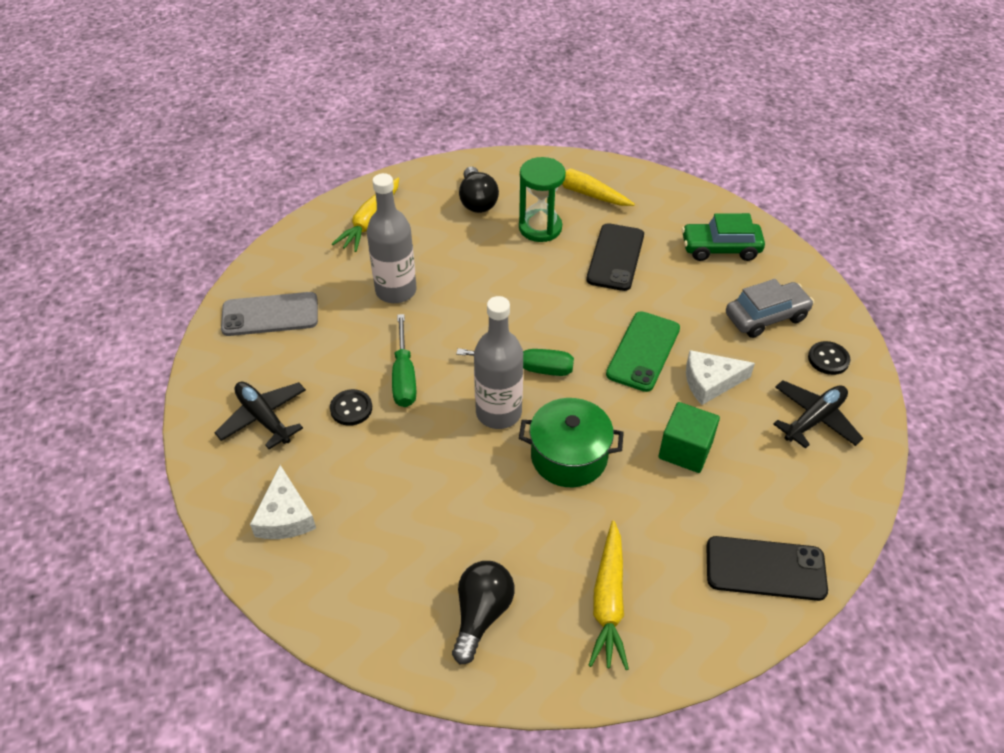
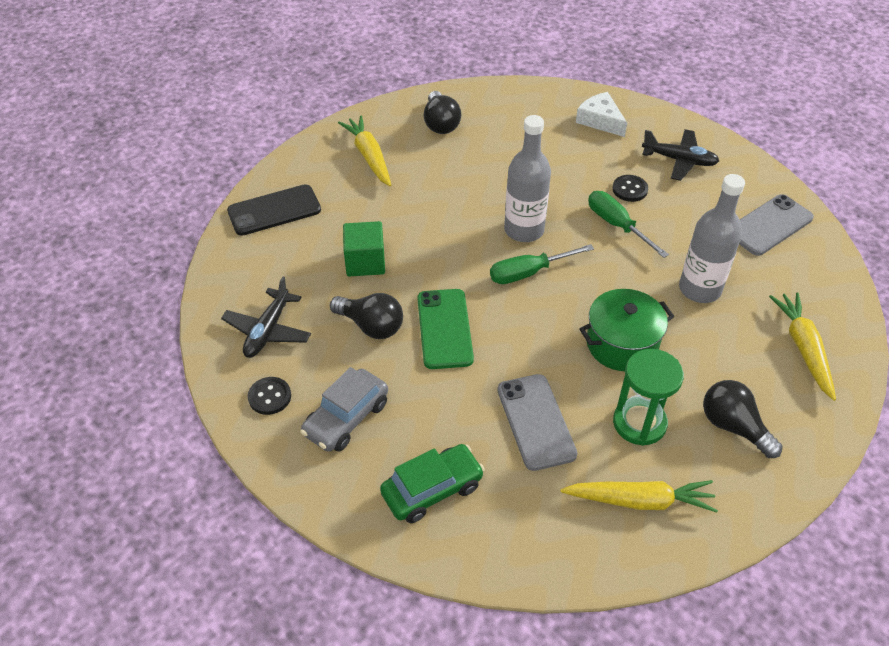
camera: 150 degrees right, 0 degrees up
green pot [519,398,624,487] -> green pot moved to [579,289,674,371]
black phone [586,223,644,291] -> grey phone [497,374,577,471]
white cheese [686,350,755,405] -> black light bulb [330,293,403,339]

